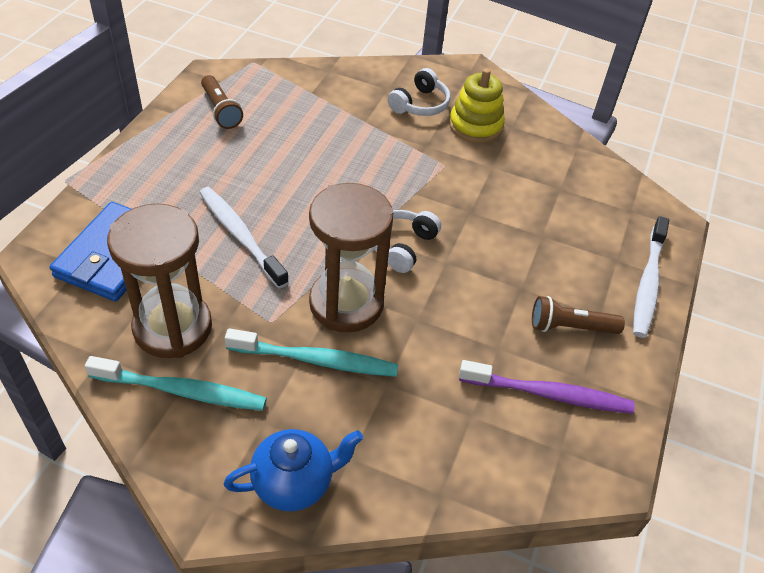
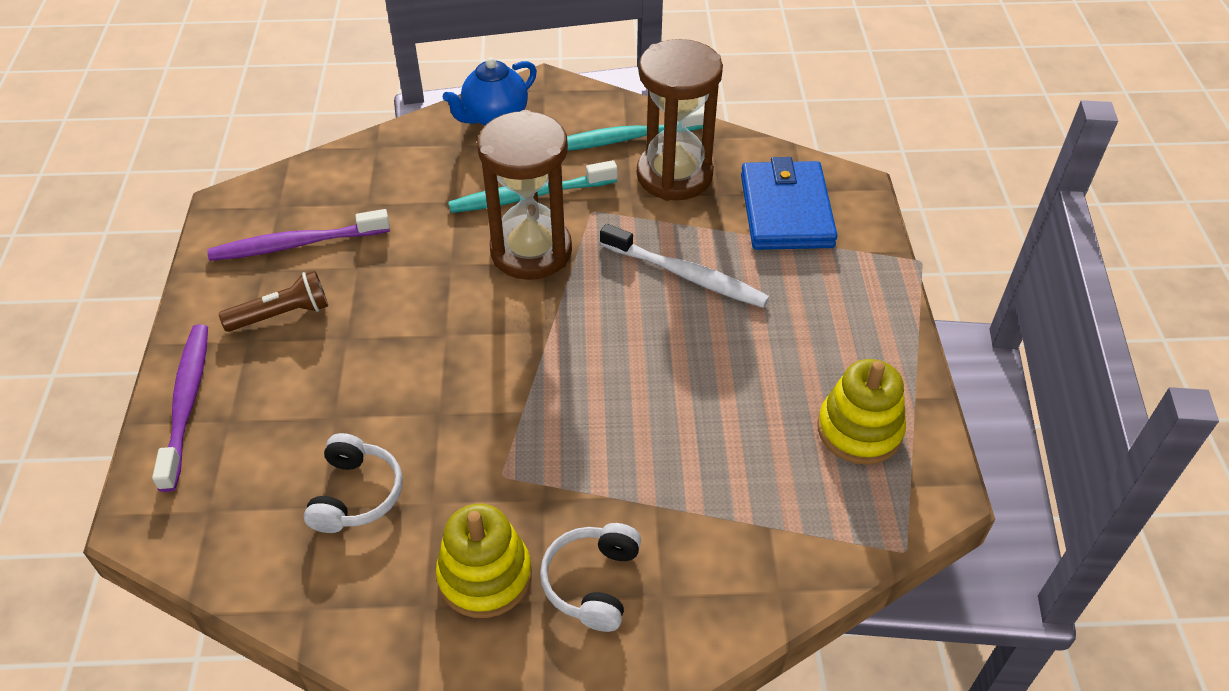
camera: 160 degrees right, 0 degrees up
brown flashlight [201,75,243,129] -> yellow stacking toy [817,359,906,465]
white headphones [374,210,441,273] -> white headphones moved to [304,433,403,533]
white toothbrush [633,216,669,338] -> purple toothbrush [152,324,208,492]

